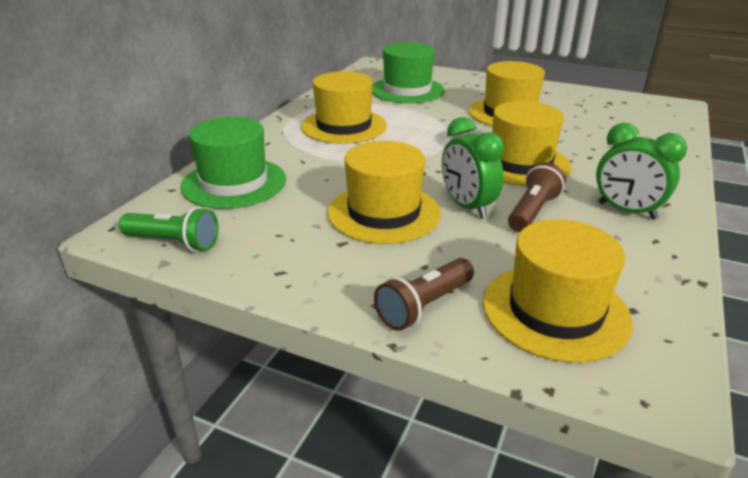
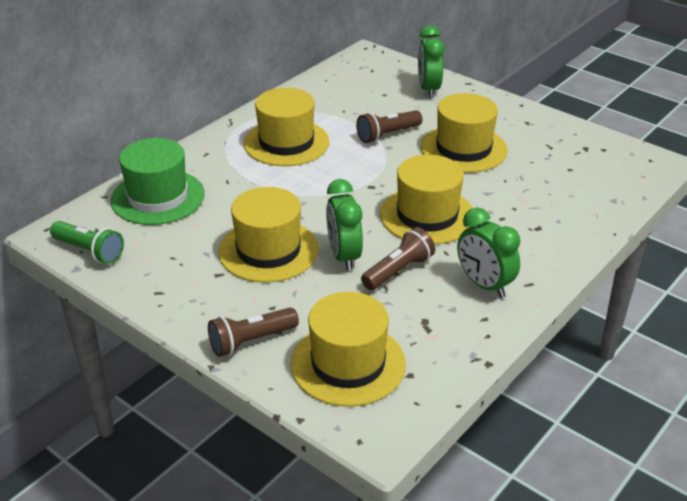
camera: 15 degrees right, 5 degrees up
green hat [372,42,445,103] -> none
none -> brown flashlight [356,110,423,143]
none -> green clock [418,25,445,98]

